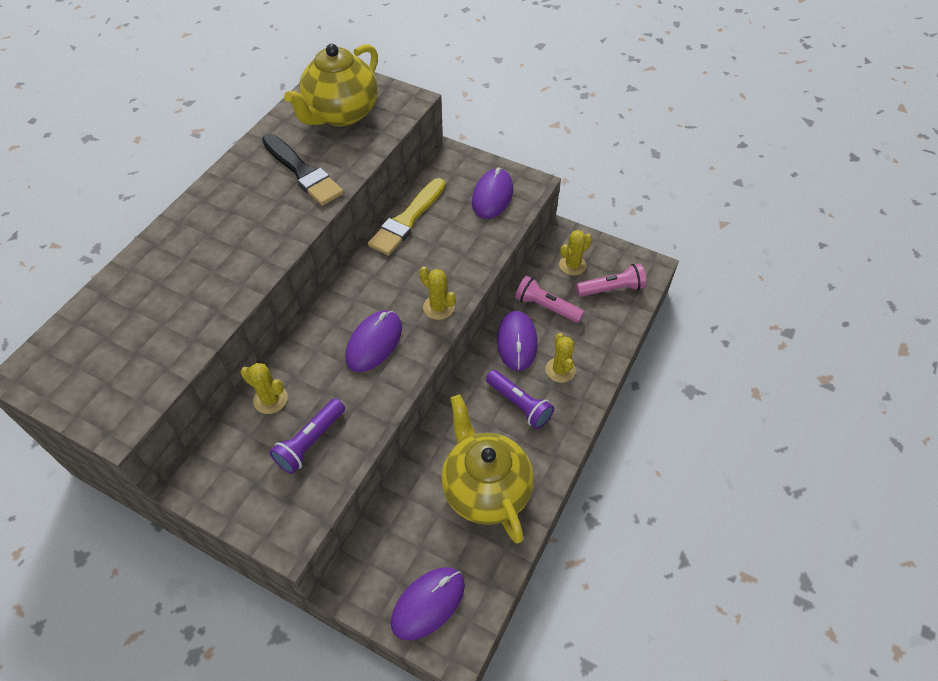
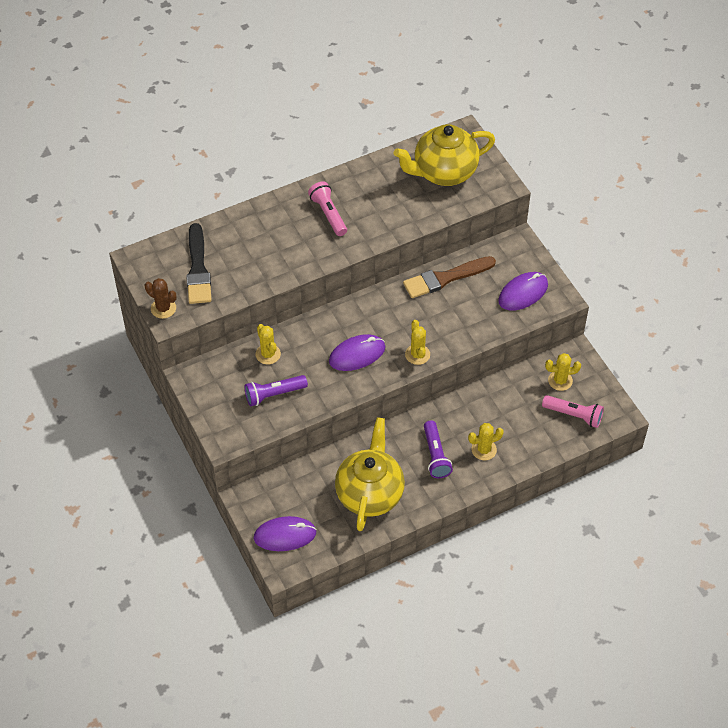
camera: 35 degrees right, 0 degrees up
black brush [262,134,344,206] -> black brush moved to [186,223,212,304]
yellow brush [368,178,445,256] -> brown brush [403,256,496,298]
purple mouse [497,311,538,371] -> none
pink flashlight [515,276,584,323] -> pink flashlight moved to [308,181,347,236]
yellow cactus [546,333,576,383] -> yellow cactus turned 45 degrees clockwise [468,423,504,460]
none -> brown cactus [145,278,176,319]

